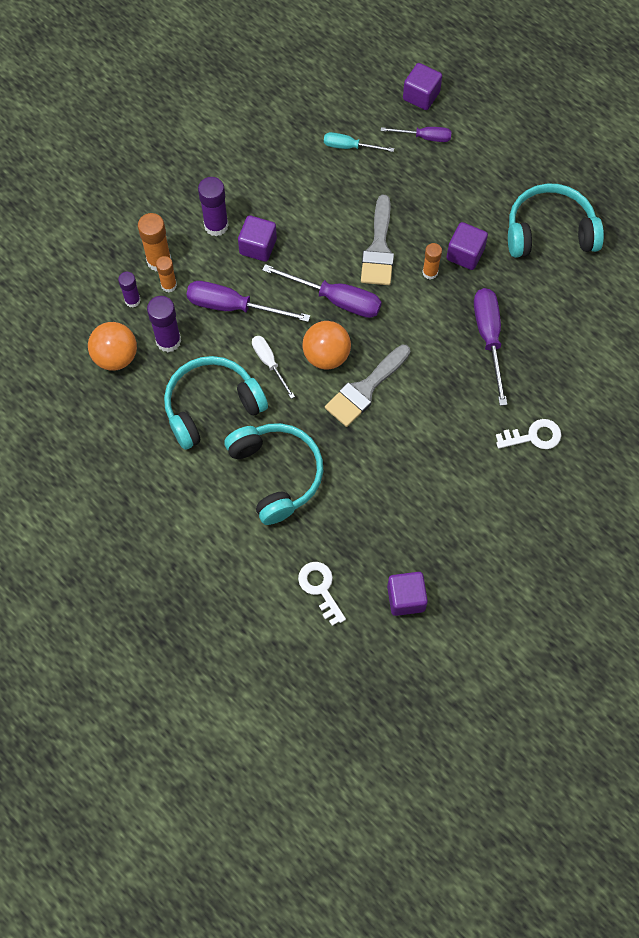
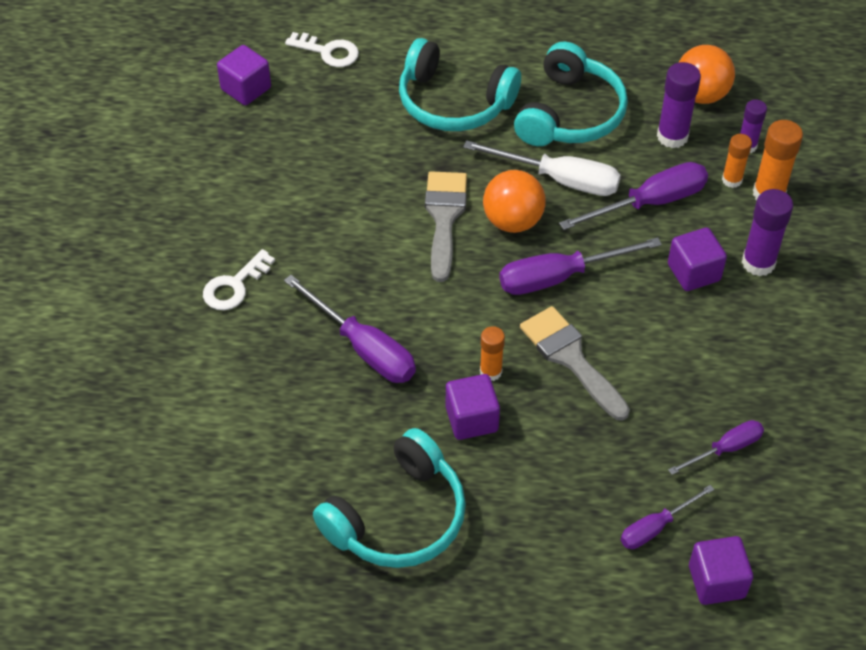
camera: 140 degrees right, 15 degrees down
white screwdriver [252,336,295,399] -> white screwdriver [463,140,621,196], size x1.67
turquoise screwdriver [324,132,394,152] -> purple screwdriver [668,420,764,475]

